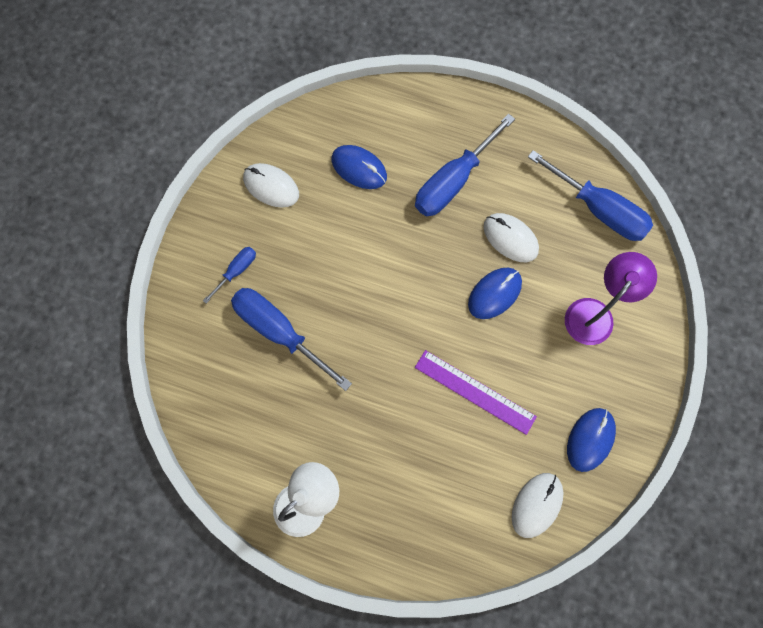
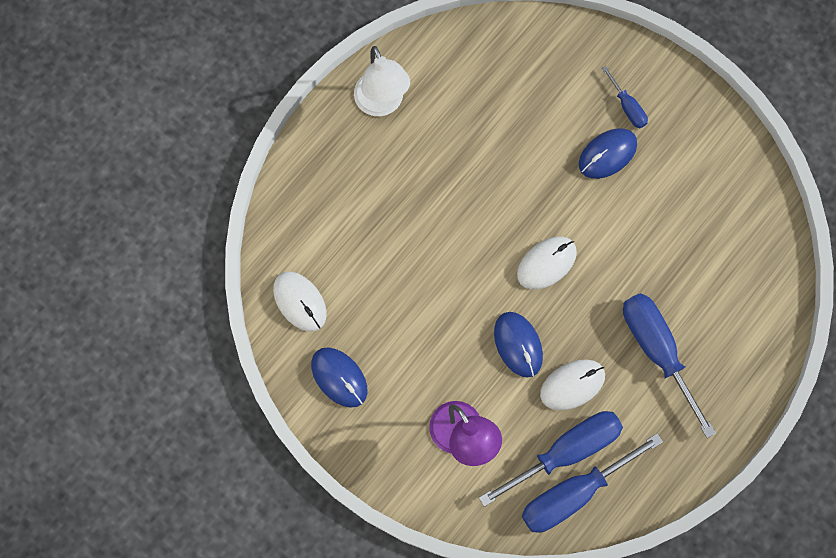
camera: 110 degrees right, 0 degrees up
blue screwdriver [231,288,352,391] -> blue screwdriver moved to [479,411,623,507]
white mouse [243,163,299,208] -> white mouse moved to [517,237,577,289]
blue mouse [332,145,387,189] -> blue mouse moved to [579,128,637,179]
purple ruler [415,350,537,435] -> none

